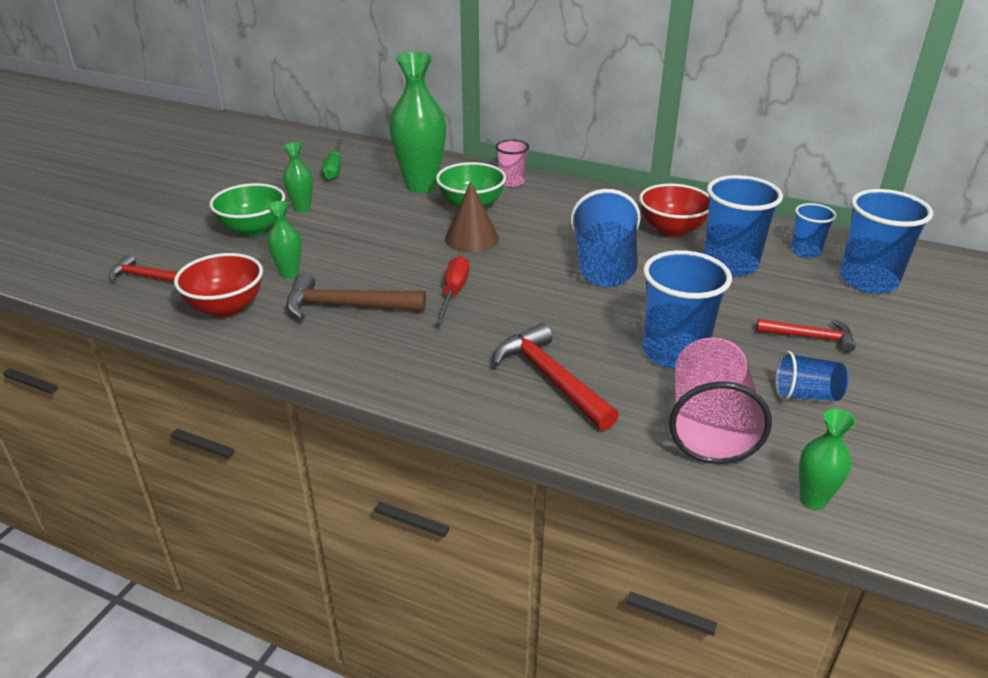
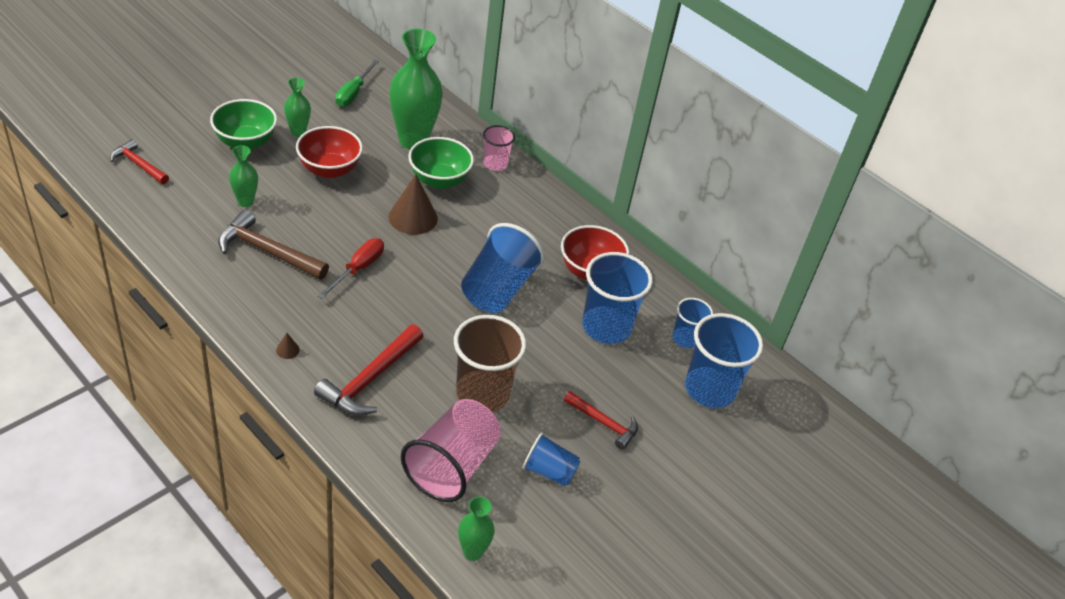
camera: 15 degrees right, 10 degrees up
red bowl [174,253,263,317] -> red bowl moved to [296,126,363,178]
red hammer [493,323,619,430] -> red hammer turned 135 degrees counterclockwise [314,324,424,416]
blue cup [643,250,732,369] -> brown cup [454,315,526,412]
none -> brown cone [276,333,300,359]

